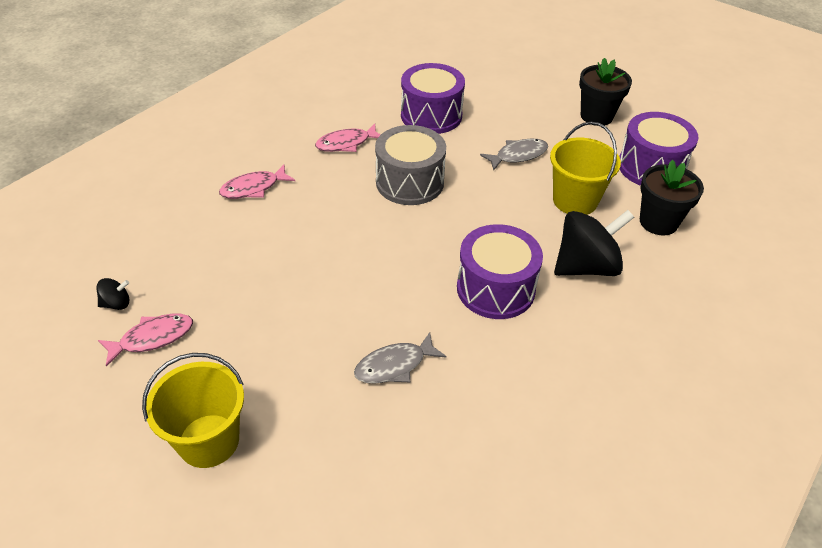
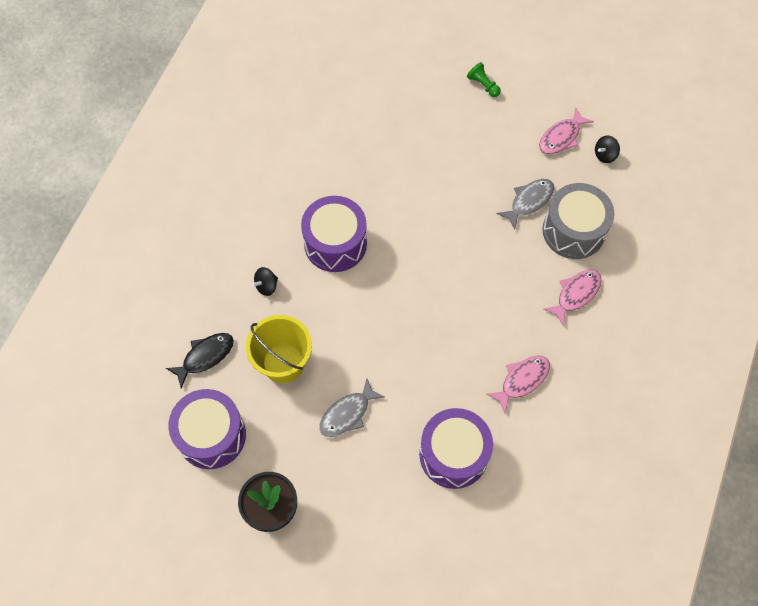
camera: 165 degrees right, 20 degrees up
yellow bucket [142,353,244,468] -> green pawn [467,62,501,97]
grey fish [354,332,446,383] -> grey fish moved to [497,179,554,229]
grey drum [375,125,446,205] -> grey drum moved to [543,183,615,259]
black spinning top [554,210,634,276] -> black spinning top [252,267,278,296], size x0.44
black flower pot [640,160,704,235] -> black fish [166,333,234,388]

